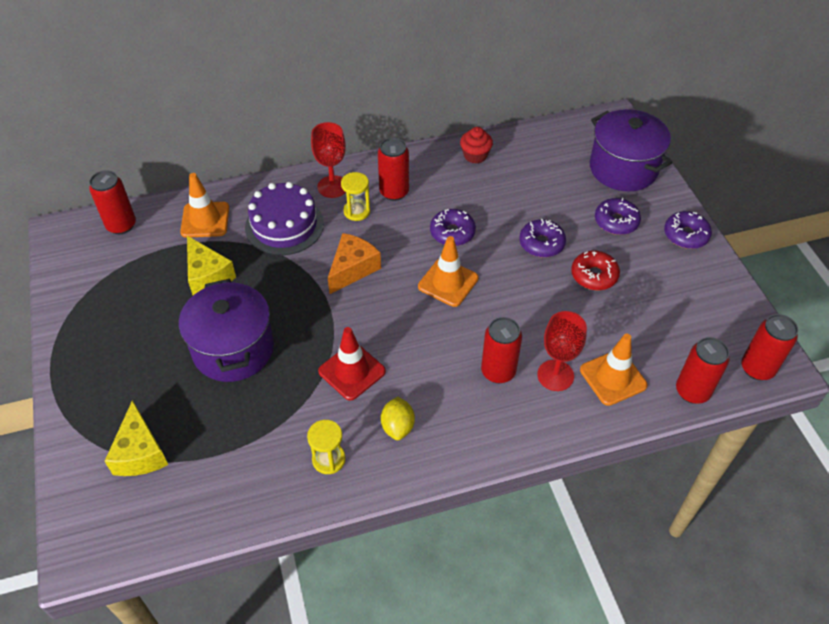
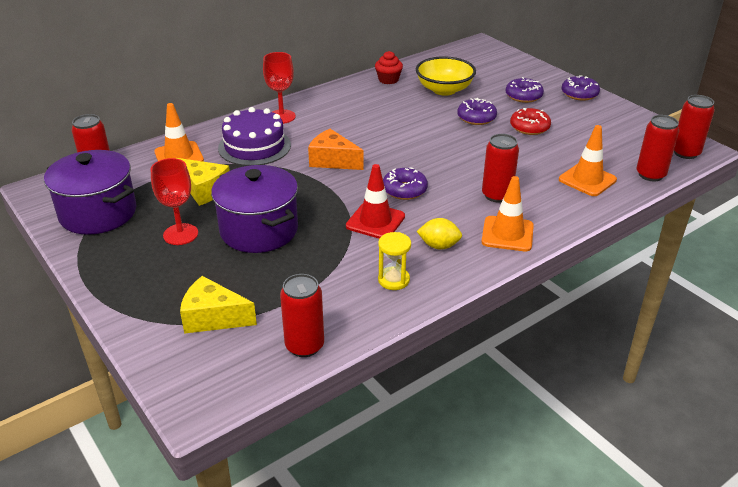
camera: 20 degrees left, 15 degrees down
yellow cheese [104,400,169,476] -> yellow cheese turned 135 degrees clockwise [180,276,257,334]
orange cheese [328,233,381,294] -> orange cheese turned 75 degrees counterclockwise [308,129,364,170]
yellow hourglass [341,172,370,221] -> none
red can [378,138,409,201] -> red can moved to [280,274,324,357]
yellow lemon [381,397,415,440] -> yellow lemon turned 60 degrees counterclockwise [417,218,462,249]
orange traffic cone [418,236,479,307] -> orange traffic cone moved to [481,176,534,251]
purple donut [430,209,476,246] -> purple donut moved to [383,167,428,200]
red goblet [537,311,587,391] -> red goblet moved to [150,158,198,245]
purple pot [590,109,673,191] -> purple pot moved to [44,150,136,235]
none -> yellow bowl [416,56,476,96]

